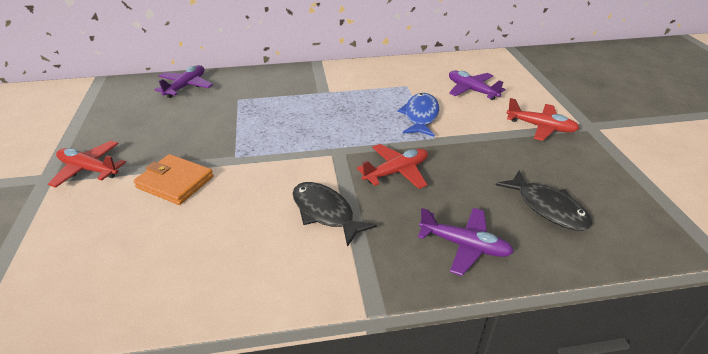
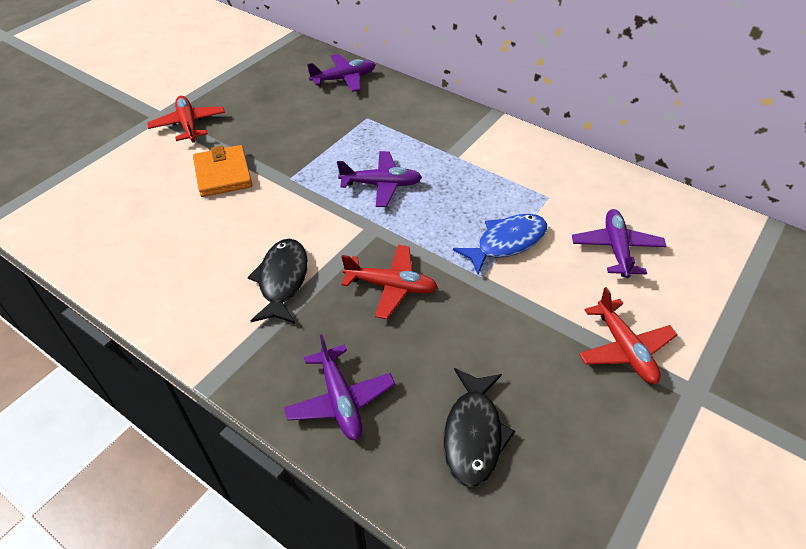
camera: 45 degrees right, 10 degrees up
none -> purple plane [337,151,422,207]

